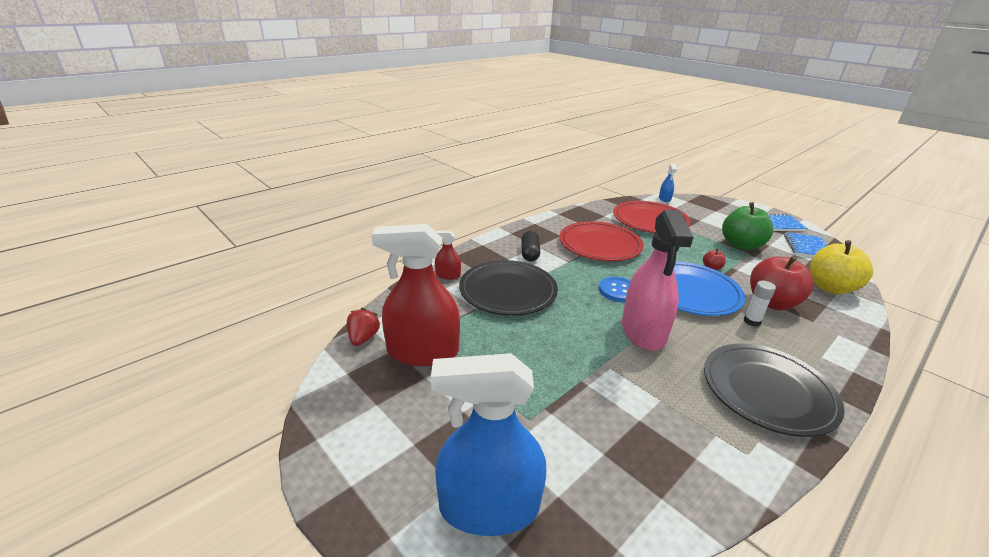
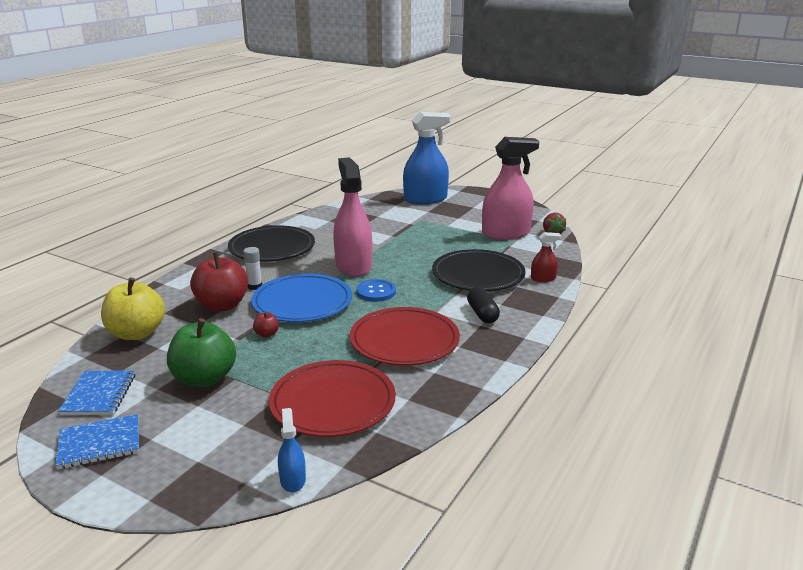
camera: 165 degrees right, 5 degrees down
red spray bottle [371,224,460,366] -> pink spray bottle [482,137,539,240]

